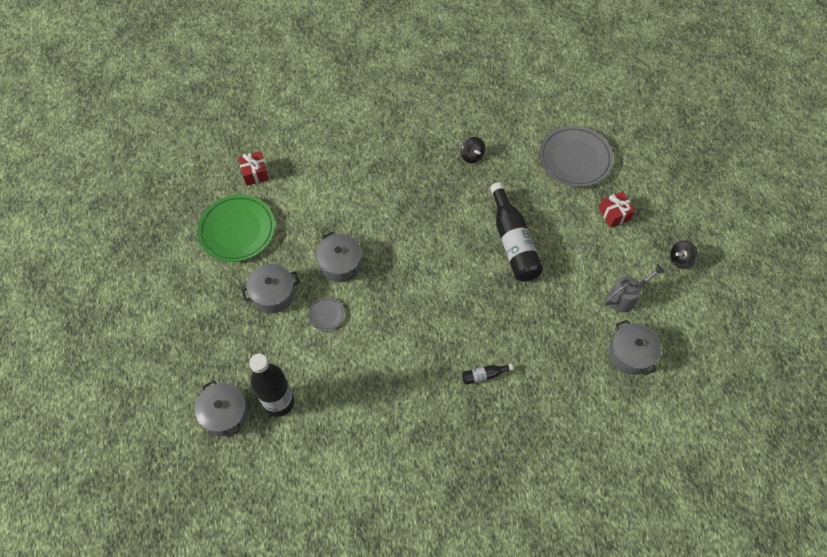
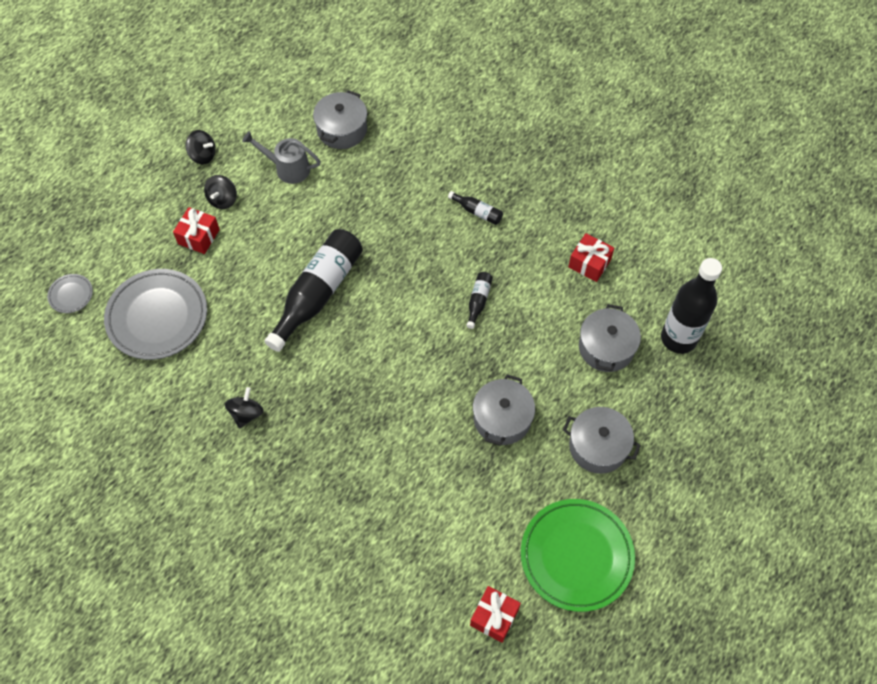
camera: 135 degrees left, 0 degrees up
grey pot [195,380,249,437] -> grey pot moved to [579,304,641,372]
grey plate [308,297,344,331] -> grey plate moved to [47,274,93,313]
none -> black spinning top [204,175,237,209]
none -> black bottle [466,272,493,329]
none -> red gift [568,233,614,282]

